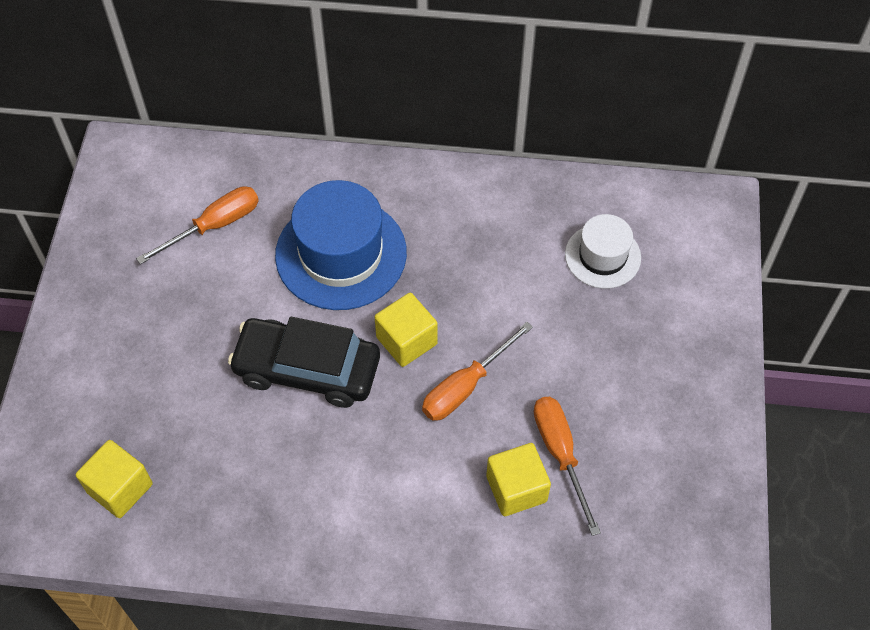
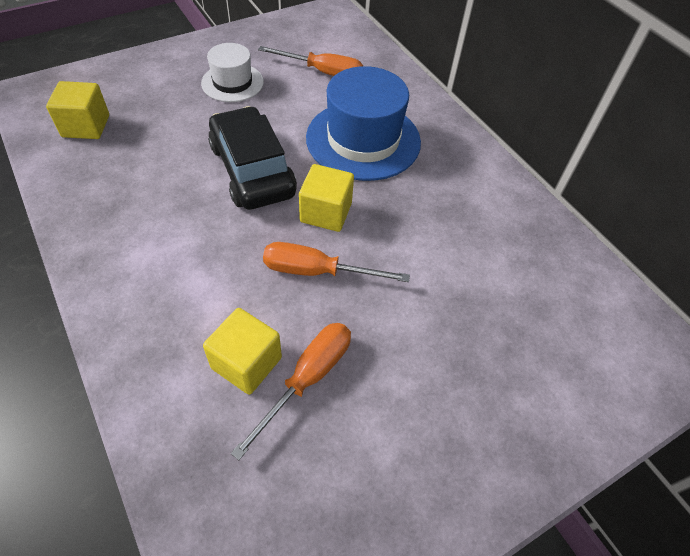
camera: 50 degrees right, 5 degrees down
white hat [565,214,641,289] -> white hat moved to [201,43,264,102]

